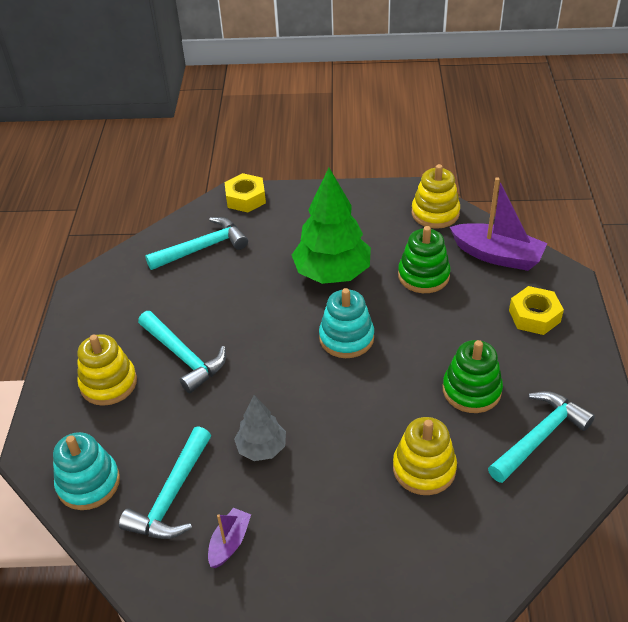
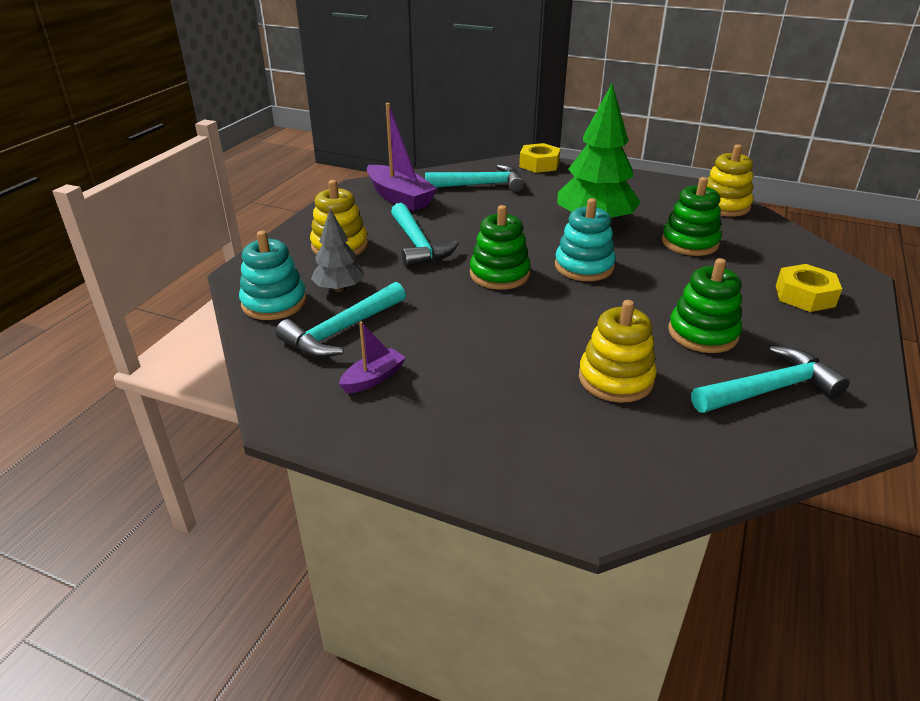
camera: 20 degrees right, 10 degrees down
grey tree [234,395,286,461] -> grey tree moved to [311,209,365,292]
purple boat [450,177,548,271] -> purple boat moved to [367,103,438,211]
none -> green stacking toy [470,205,531,290]

